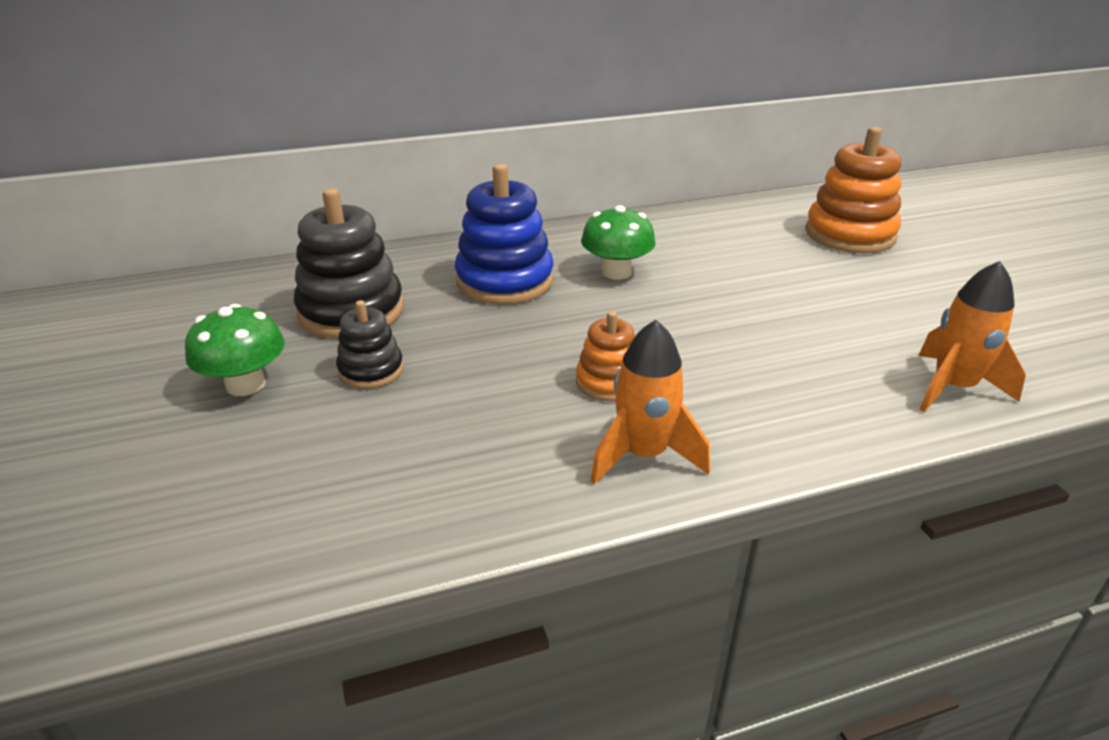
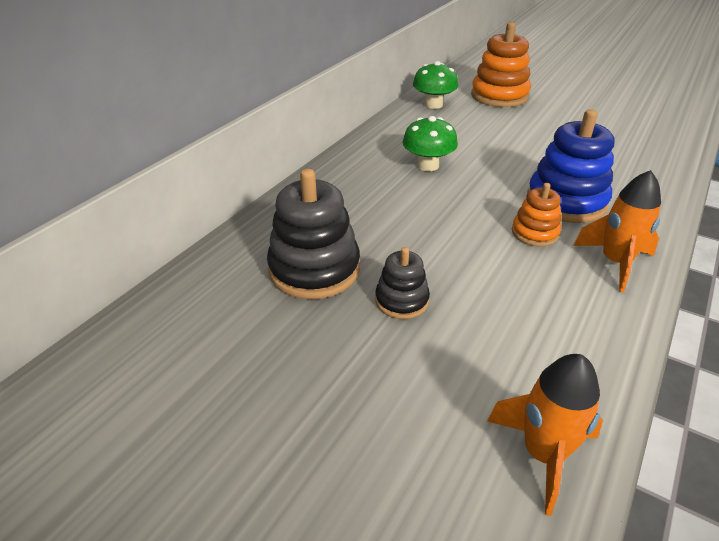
camera: 40 degrees left, 5 degrees up
green mushroom [185,304,285,396] -> green mushroom moved to [413,61,458,109]
blue stacking toy [455,164,554,305] -> blue stacking toy moved to [527,109,614,223]
orange rocket [918,261,1026,412] -> orange rocket moved to [487,354,603,516]

